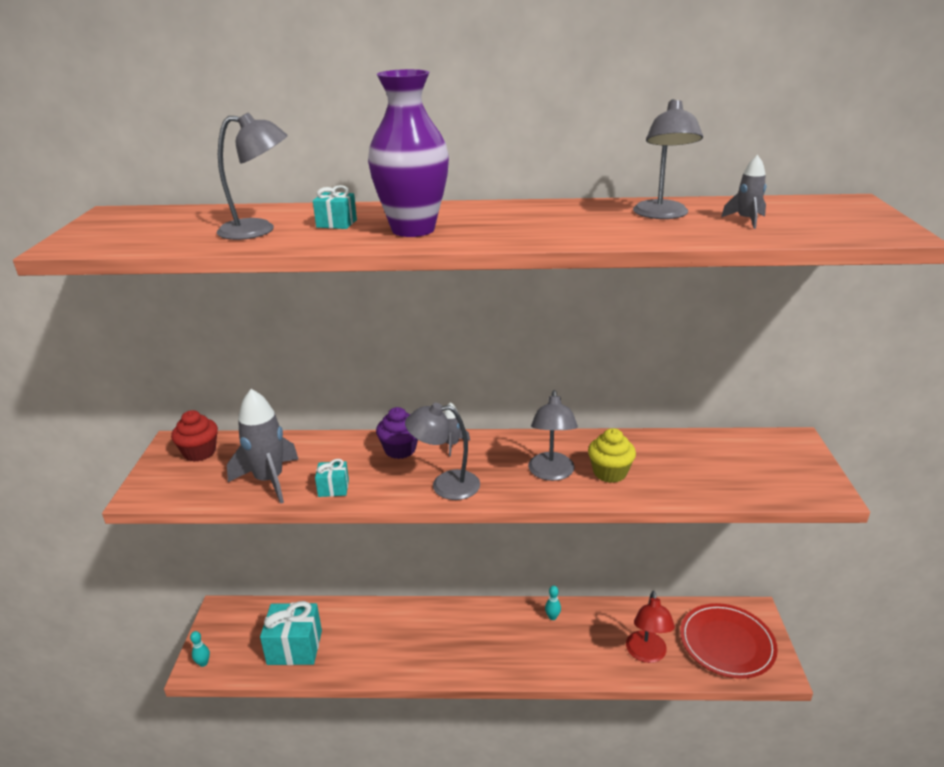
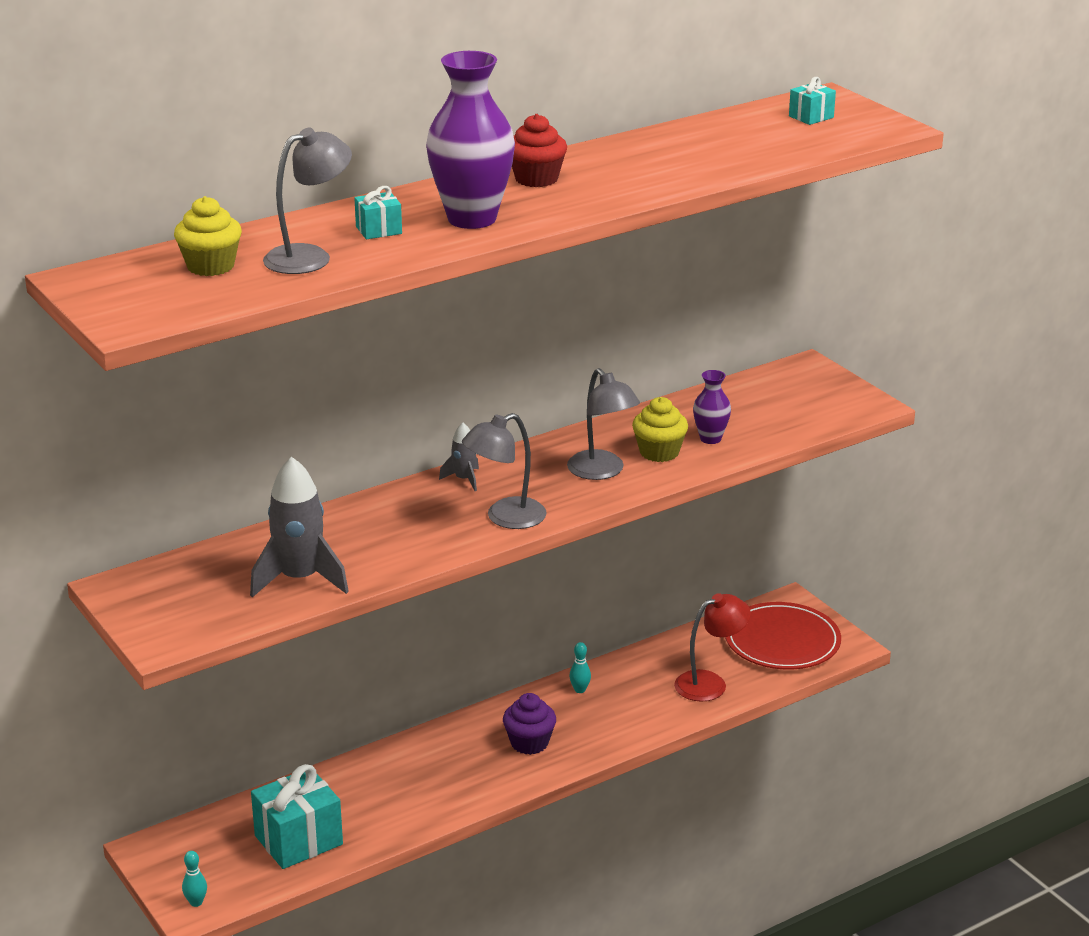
camera: 35 degrees left, 0 degrees up
red cupcake [171,410,218,462] -> red cupcake moved to [512,114,567,187]
turquoise gift [315,459,349,497] -> turquoise gift moved to [789,77,836,125]
purple cupcake [376,407,418,459] -> purple cupcake moved to [503,693,556,755]
red lamp [626,591,675,663] -> red lamp turned 90 degrees counterclockwise [674,593,751,701]
grey lamp [633,99,703,219] -> none
grey rocket [721,155,767,229] -> none
none -> yellow cupcake [174,196,242,276]
none -> purple vase [693,370,731,444]

